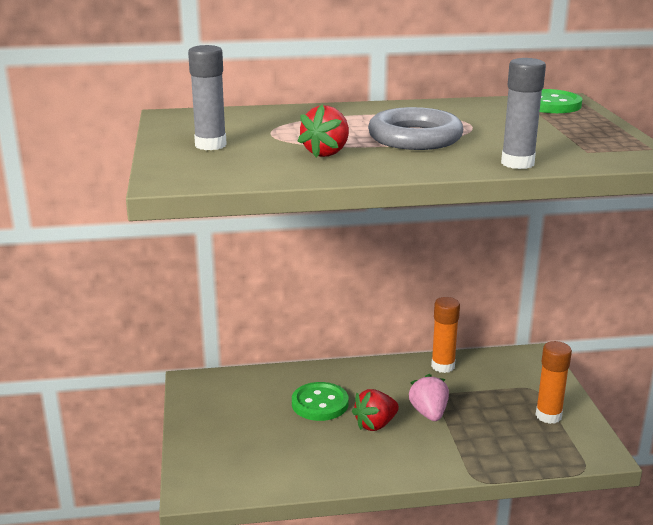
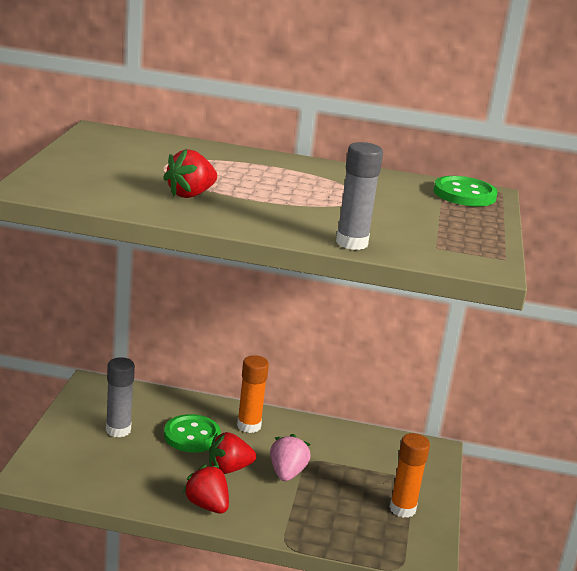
camera: 15 degrees right, 0 degrees up
grey glue stick [188,45,227,150] -> grey glue stick moved to [106,357,135,438]
grey ring [368,107,463,150] -> none
orange glue stick [431,297,460,373] -> orange glue stick moved to [237,355,269,433]
none -> red strawberry [183,465,229,513]

